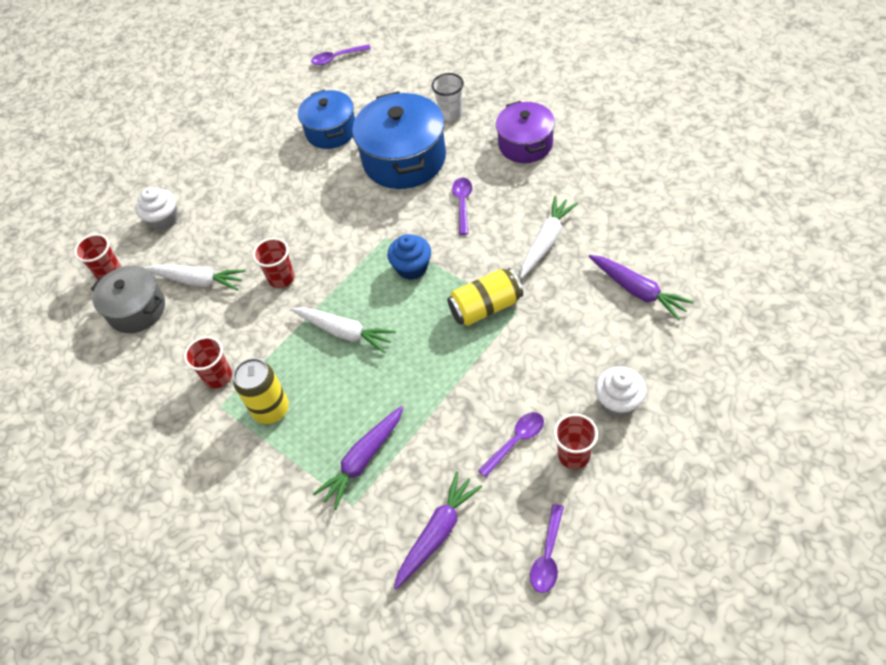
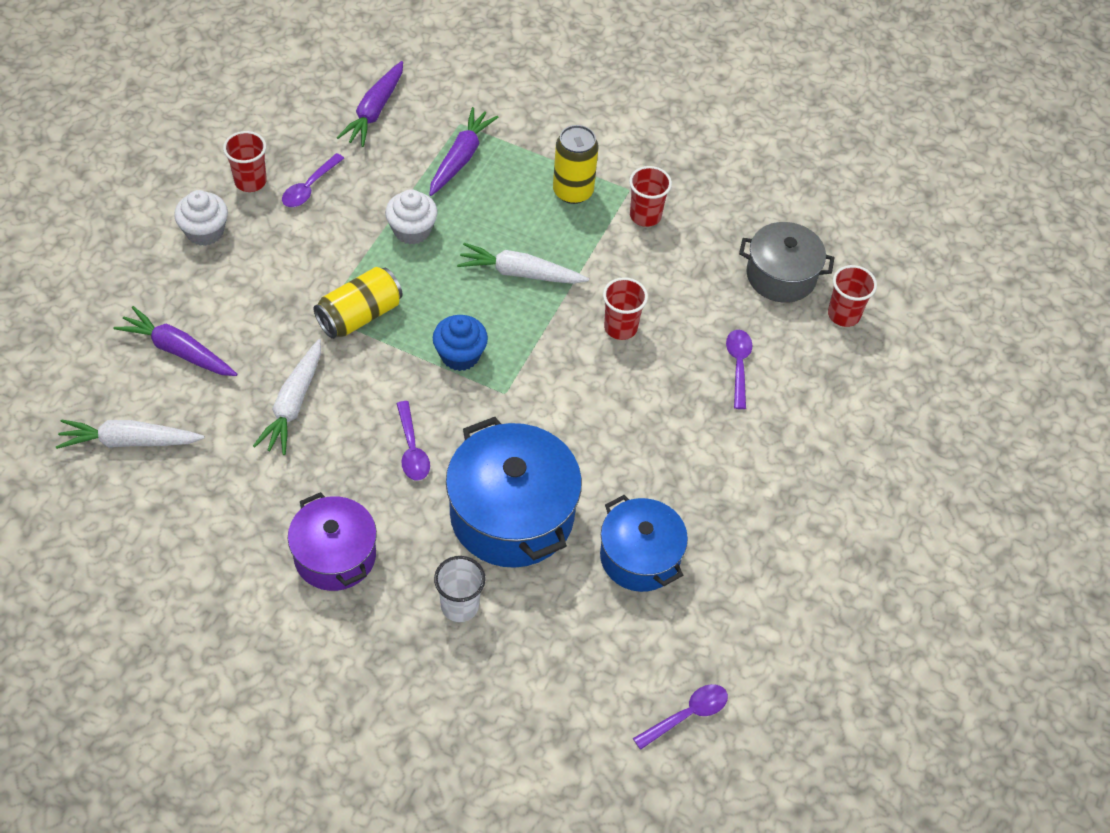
camera: 155 degrees right, 0 degrees up
white cupcake [135,187,178,230] -> white cupcake moved to [385,189,438,245]
white carrot [144,265,246,291] -> white carrot moved to [56,419,205,449]
purple spoon [530,504,564,593] -> purple spoon moved to [726,330,752,409]

